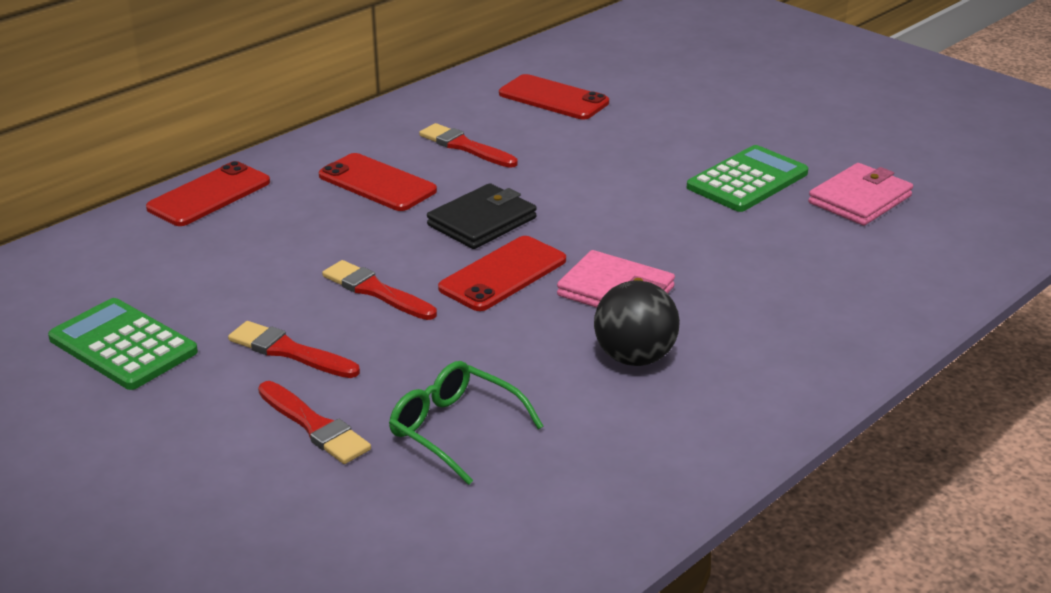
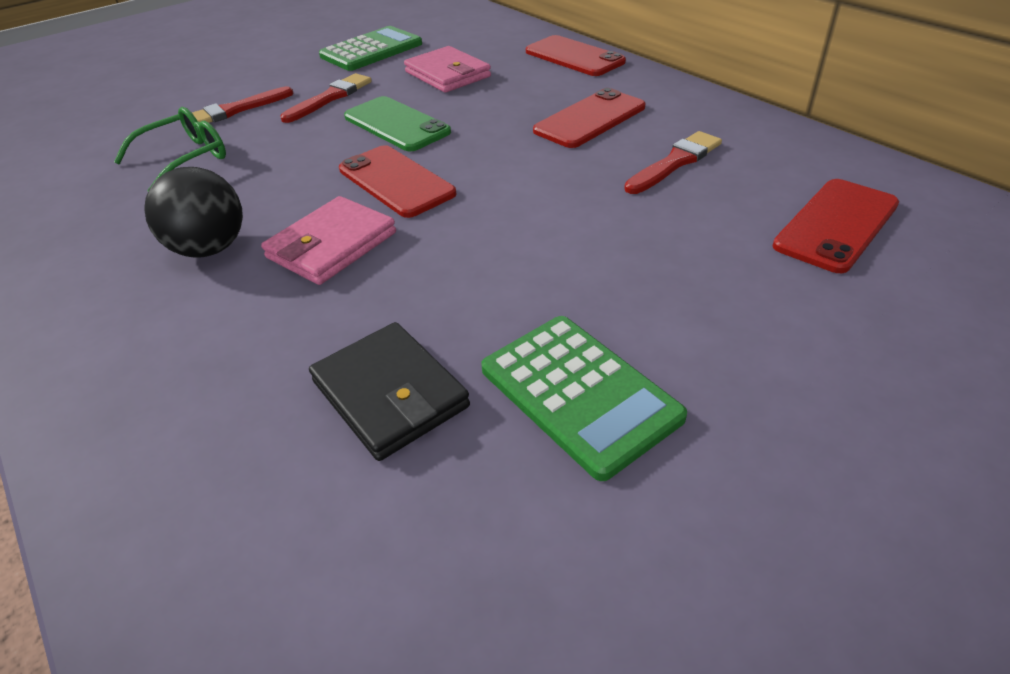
camera: 100 degrees right, 10 degrees up
red brush [322,260,437,320] -> green phone [344,96,451,151]
black wallet [427,183,537,249] -> black wallet moved to [309,322,470,461]
pink wallet [808,163,913,225] -> pink wallet moved to [404,46,491,93]

